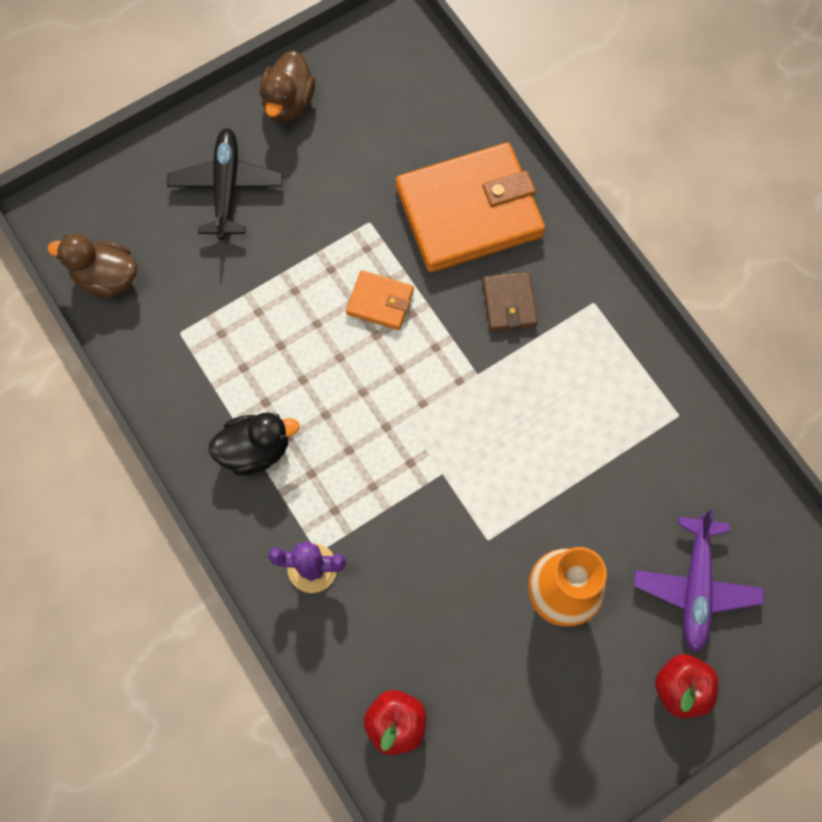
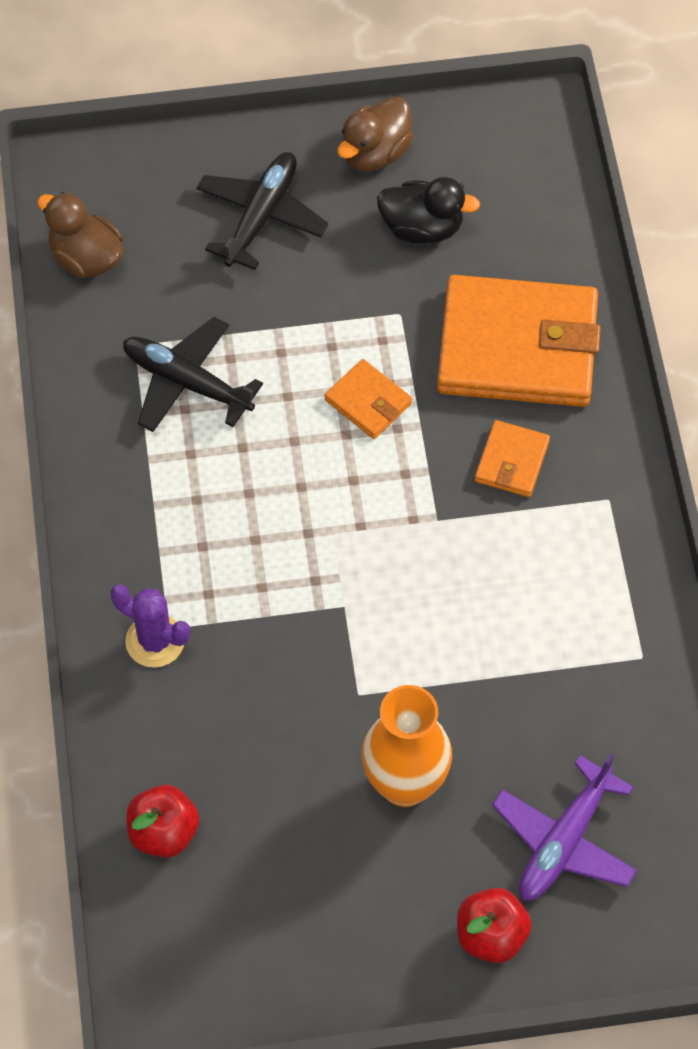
camera: 25 degrees right, 10 degrees down
black duck [208,412,300,476] -> black duck moved to [377,177,480,244]
brown wallet [482,272,538,331] -> orange wallet [475,420,550,497]
none -> black plane [123,317,263,432]

